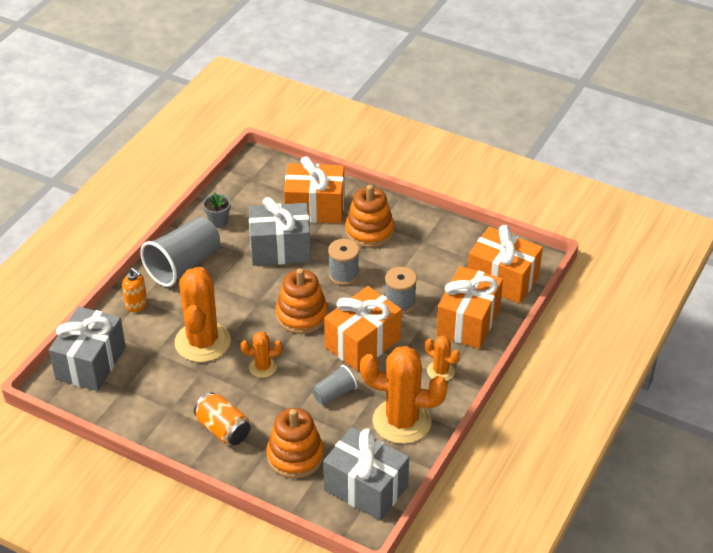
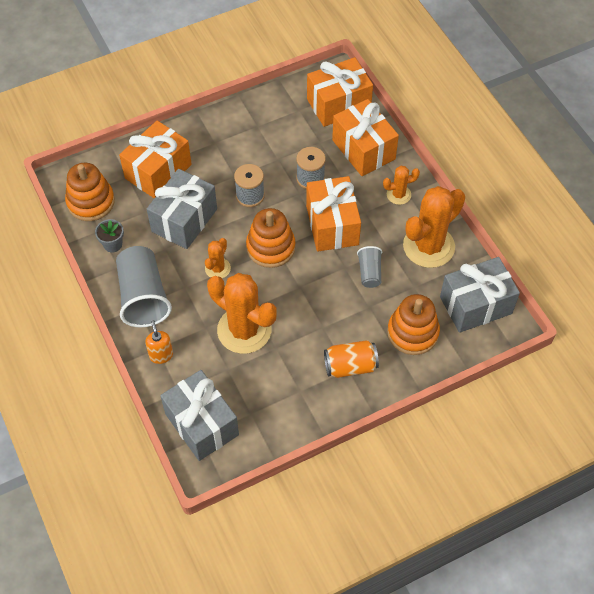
camera: 55 degrees left, 15 degrees up
orange soap dispenser [122,268,147,312] -> orange soap dispenser turned 90 degrees counterclockwise [145,320,173,364]
orange cactus [241,332,282,378] -> orange cactus moved to [205,238,231,278]
orange stacking toy [345,185,394,248] -> orange stacking toy moved to [65,163,115,221]

